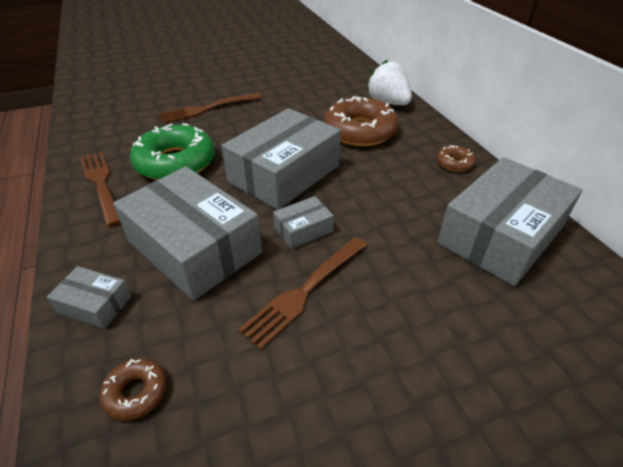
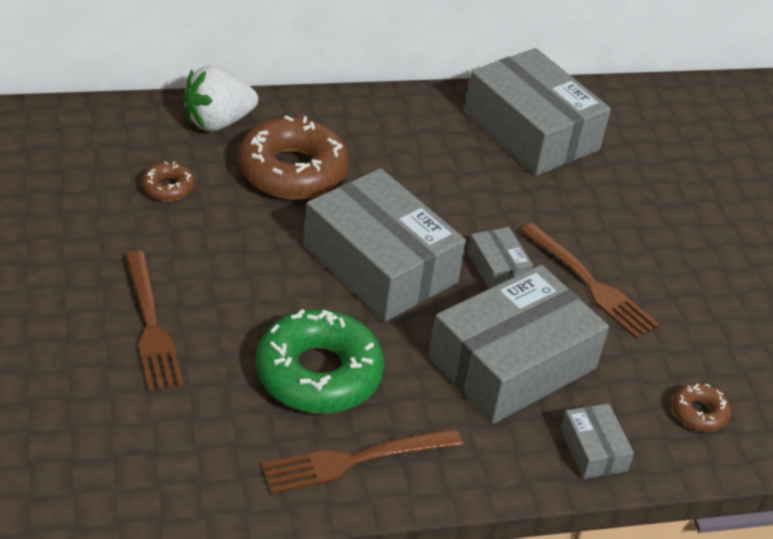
camera: 85 degrees left, 0 degrees up
grey box [47,266,132,329] -> grey box turned 45 degrees counterclockwise [560,404,634,479]
brown donut [436,145,476,172] -> brown donut moved to [142,161,195,201]

